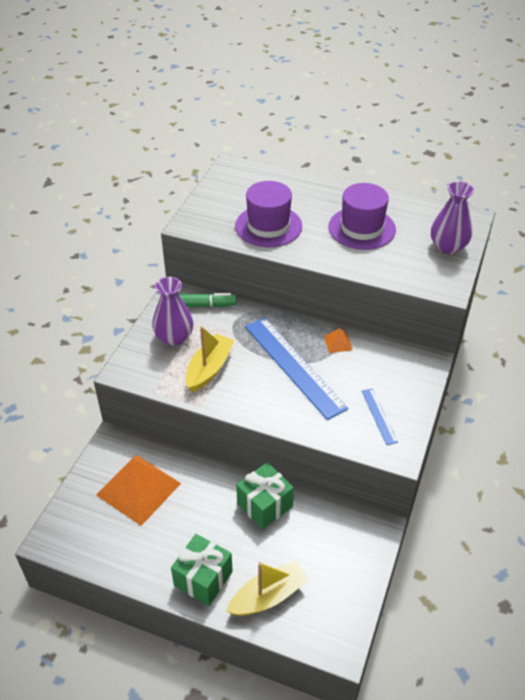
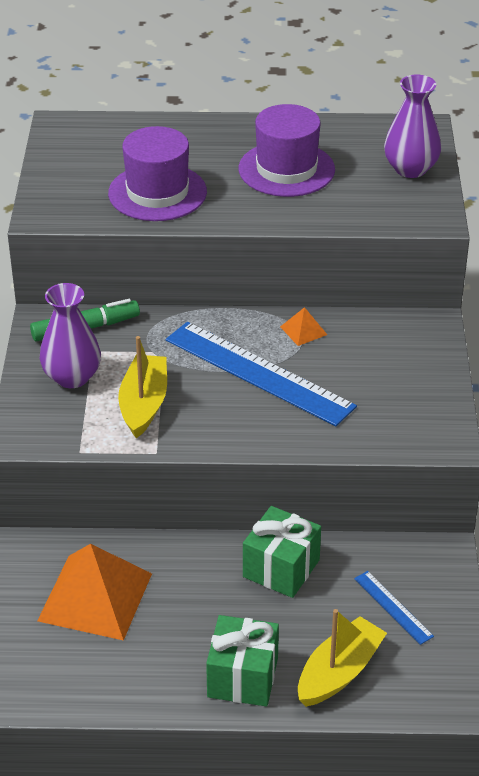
camera: 20 degrees left, 5 degrees down
blue ruler [362,389,398,445] -> blue ruler moved to [354,571,434,645]

